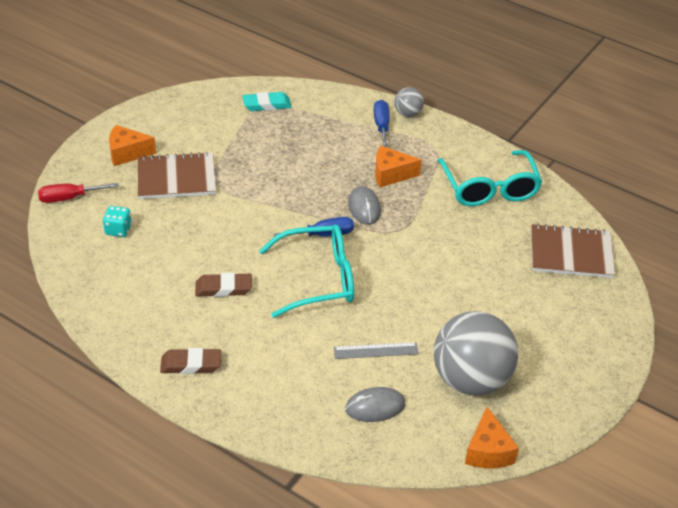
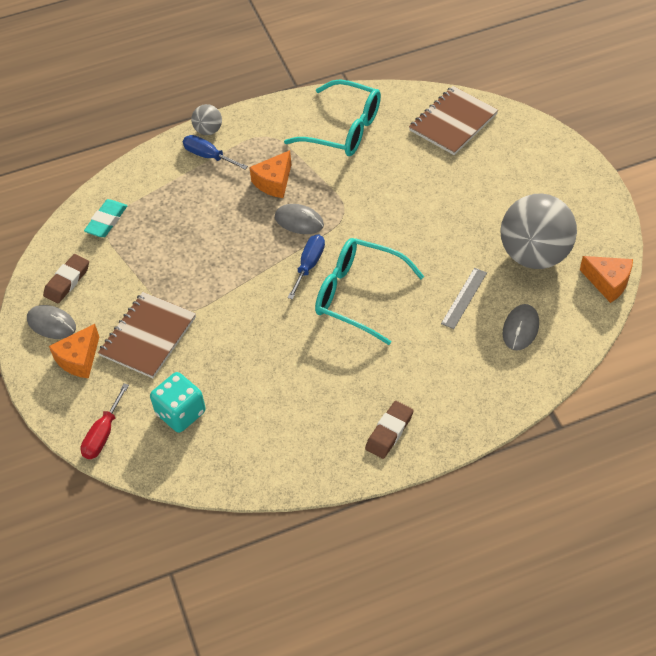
camera: 50 degrees left, 10 degrees up
turquoise dice [103,206,132,237] -> turquoise dice [150,372,206,433], size x1.60
brown eraser [195,273,252,297] -> brown eraser moved to [43,254,89,303]
turquoise glasses [259,225,354,318] -> turquoise glasses turned 90 degrees counterclockwise [315,238,424,345]
none -> grey mouse [27,305,76,339]

